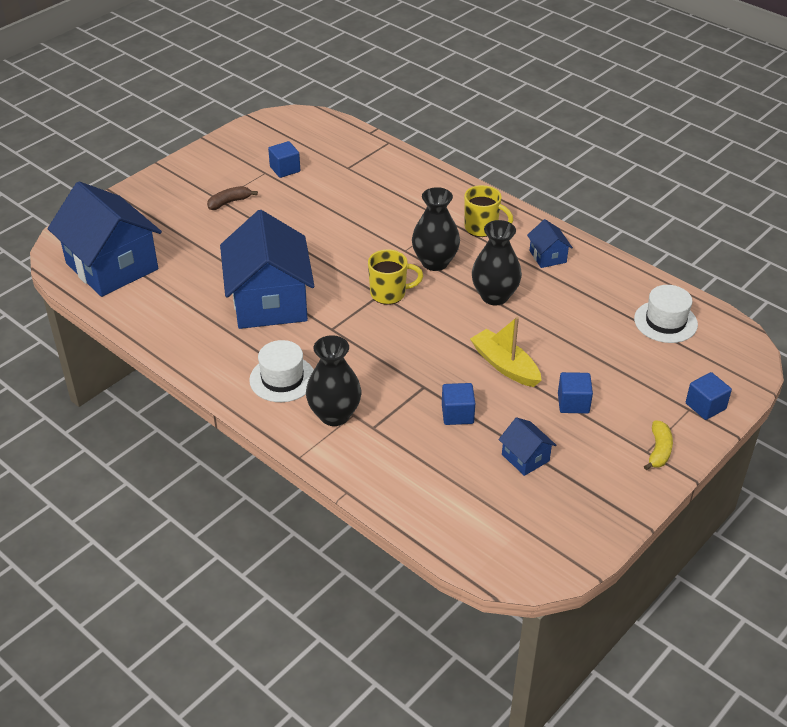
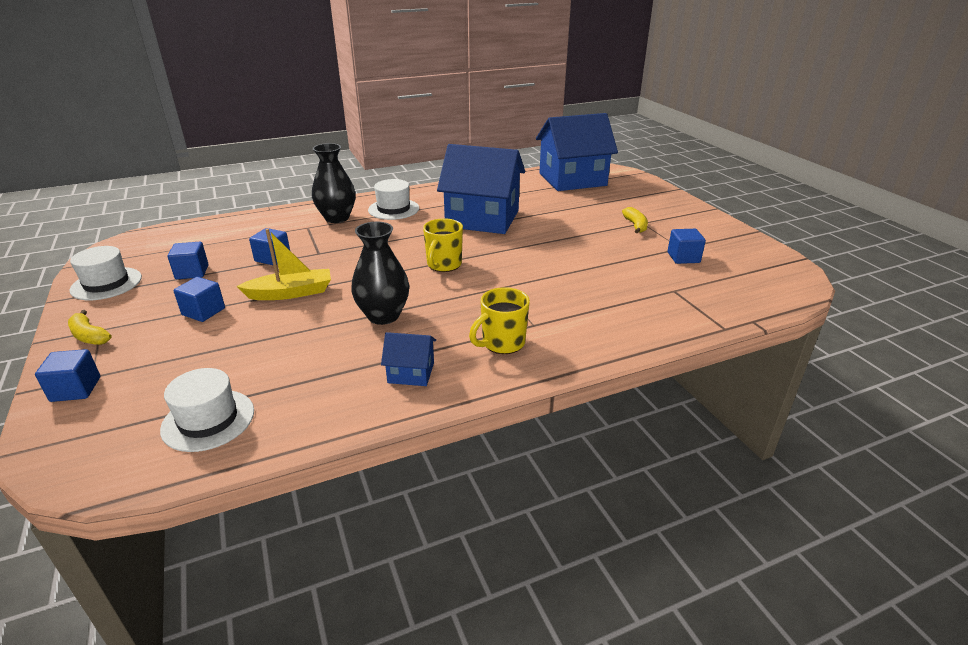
camera: 115 degrees right, 10 degrees down
brown banana [207,186,258,210] -> yellow banana [622,207,648,233]
black vase [412,187,460,271] -> none
blue house [498,417,556,476] -> blue cube [167,242,208,279]
none -> white hat [69,246,142,300]

